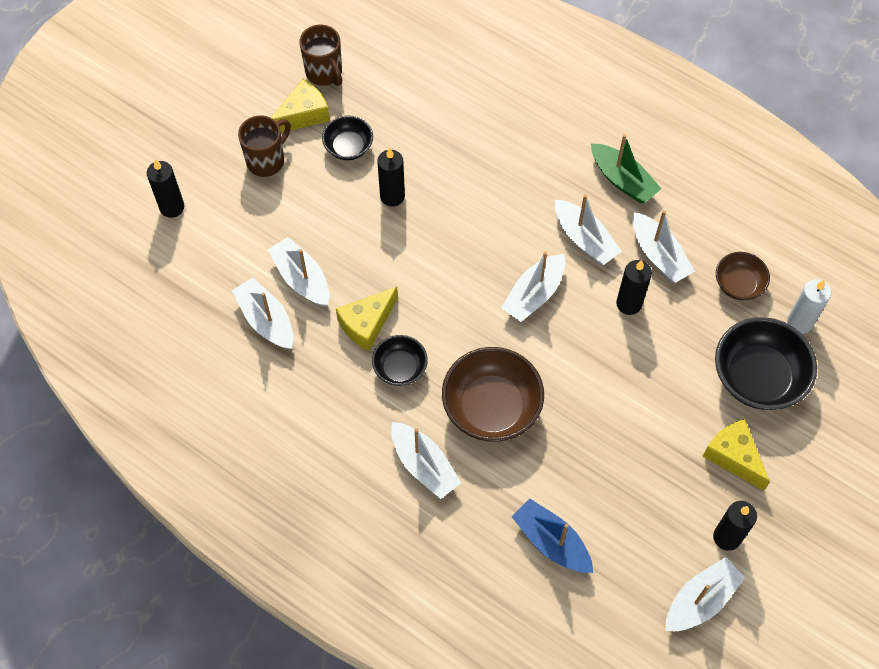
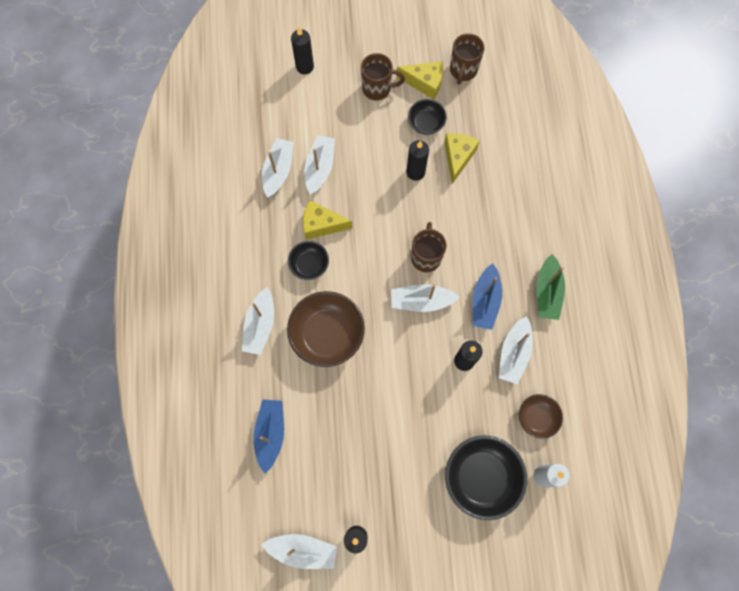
camera: 50 degrees right, 10 degrees up
white boat [555,194,622,265] -> blue boat [473,263,502,330]
yellow cheese [702,419,770,491] -> yellow cheese moved to [444,133,480,184]
none -> brown mug [411,222,447,272]

